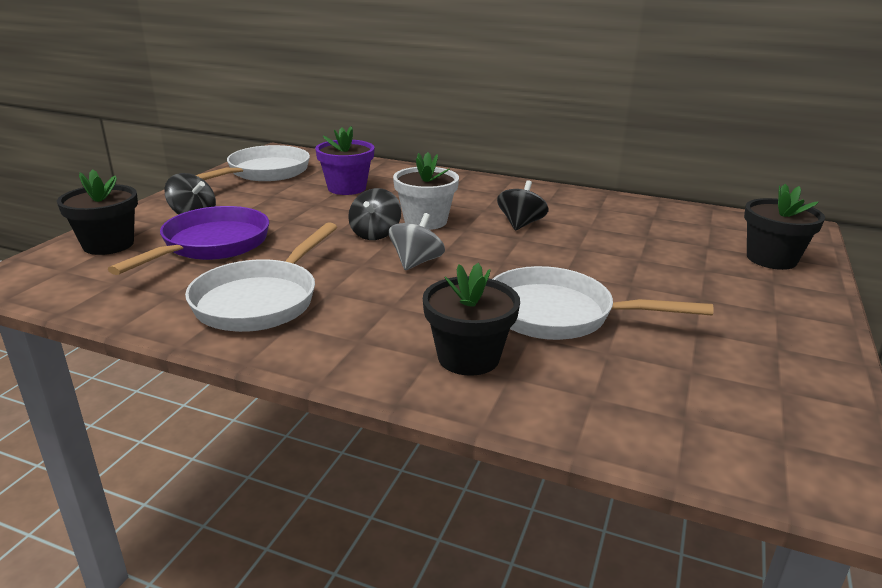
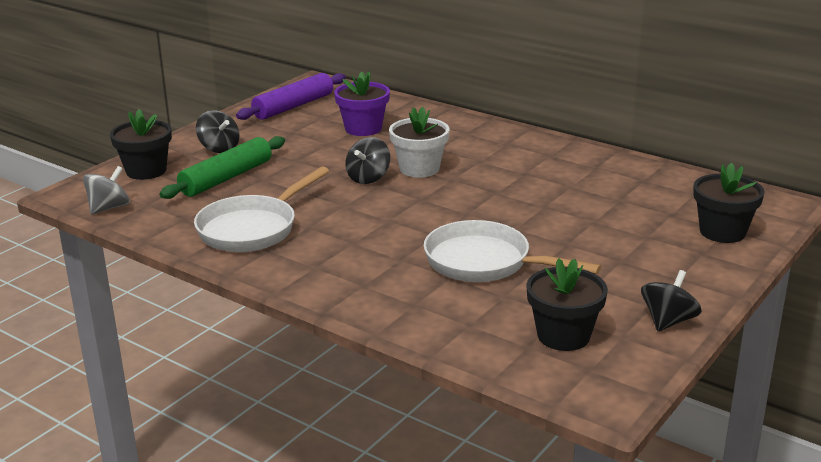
camera: 15 degrees right, 0 degrees up
purple pan [108,206,269,275] -> green rolling pin [159,136,285,199]
white pan [196,145,310,181] -> purple rolling pin [236,73,346,120]
grey spinning top [389,213,445,270] -> grey spinning top moved to [83,166,130,214]
black flower pot [423,263,520,376] -> black flower pot moved to [527,258,608,351]
black spinning top [497,180,549,231] -> black spinning top moved to [641,270,702,332]

